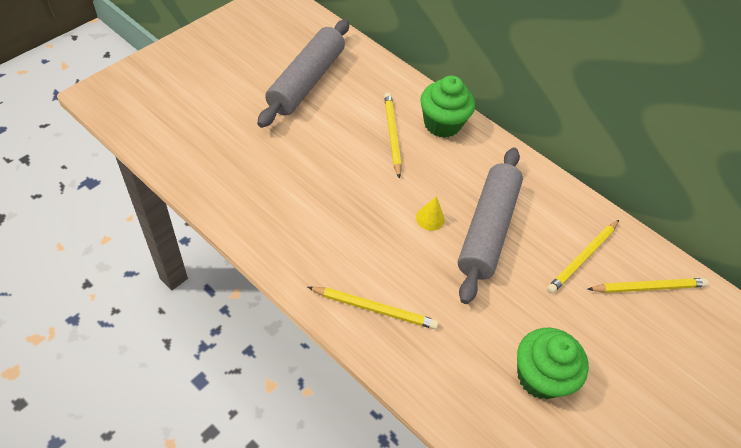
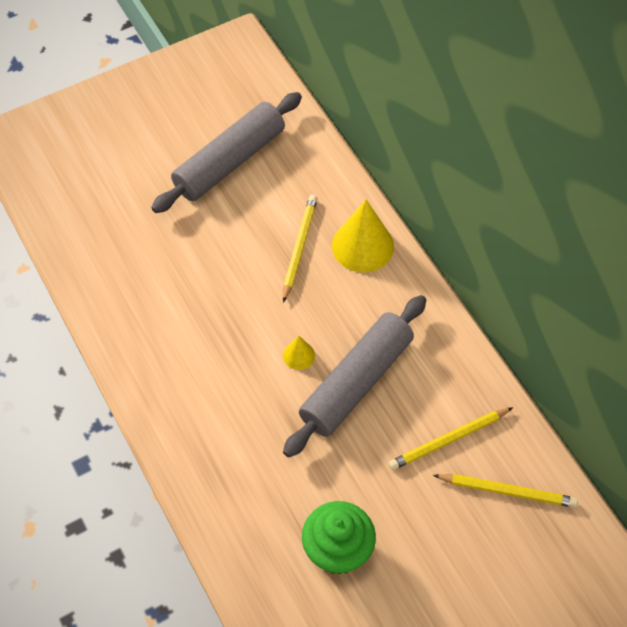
camera: 25 degrees right, 5 degrees up
yellow pencil [308,287,439,329] -> none
green cupcake [420,76,475,138] -> yellow cone [332,200,394,273]

